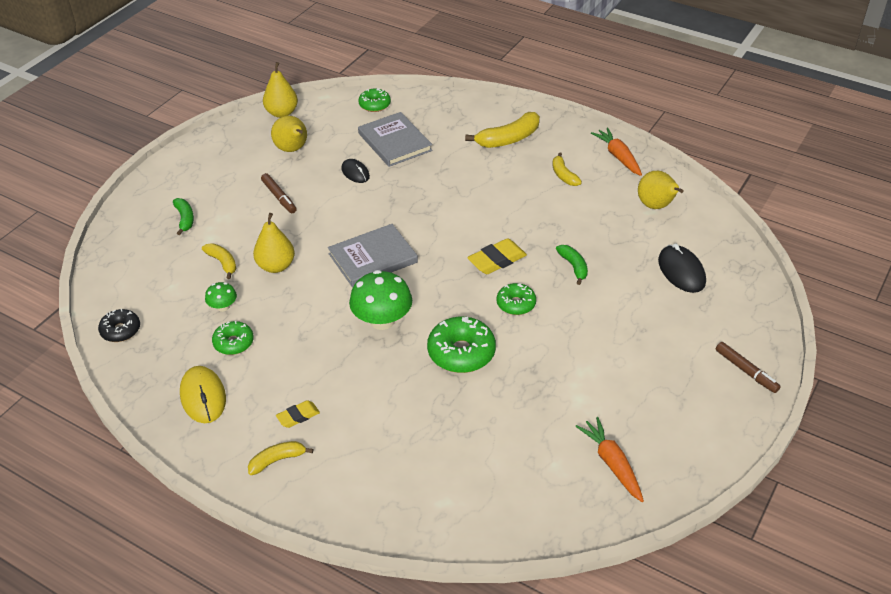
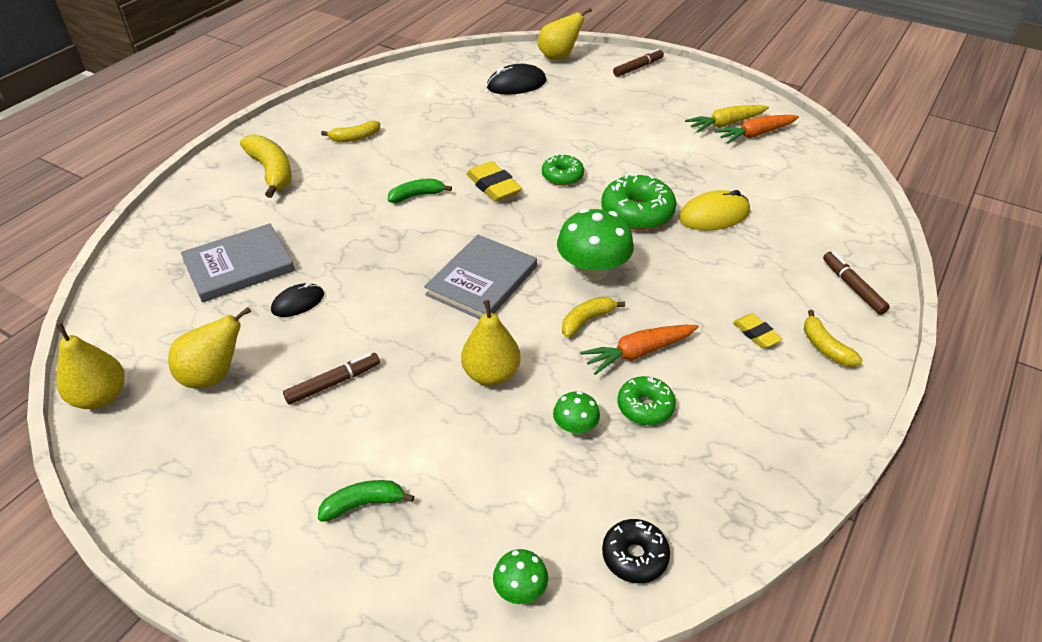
camera: 90 degrees left, 0 degrees up
yellow mouse [180,366,226,423] -> yellow mouse moved to [679,190,750,231]
yellow banana [202,243,236,279] -> yellow banana moved to [562,297,625,337]
grey book [328,224,418,287] -> grey book turned 60 degrees clockwise [424,235,537,319]
green donut [359,88,391,112] -> none
green banana [556,245,588,285] -> green banana moved to [388,179,452,203]
orange carrot [591,128,642,176] -> orange carrot moved to [580,325,699,375]
yellow pear [638,171,683,209] -> yellow pear moved to [538,8,592,60]
none -> green mushroom [493,549,548,604]
none -> yellow carrot [685,105,769,133]
none -> brown marker [823,252,890,315]

